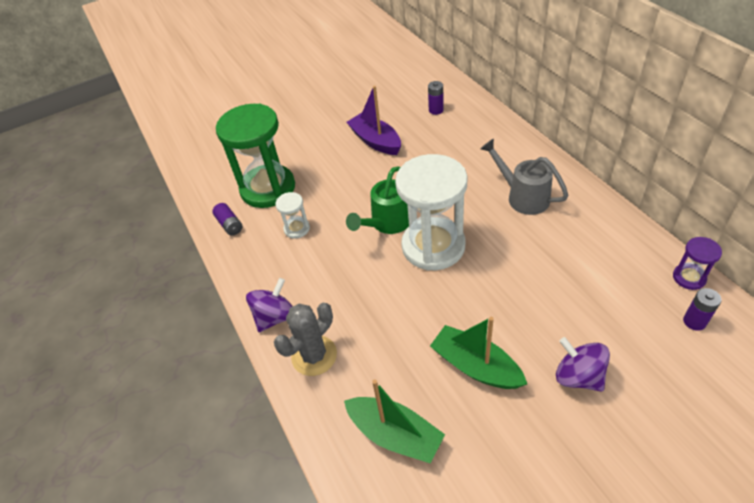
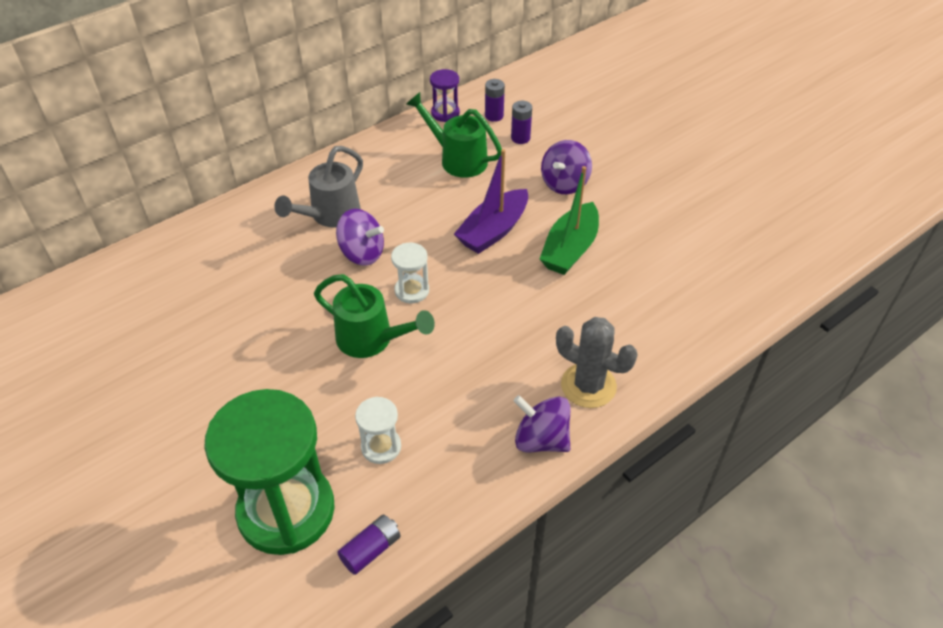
camera: 105 degrees left, 0 degrees up
green boat [344,380,445,464] -> none
purple boat [347,86,401,155] -> purple boat moved to [454,149,528,254]
white hourglass [395,154,468,270] -> white hourglass [391,243,429,303], size x0.44
purple battery [428,81,444,115] -> purple battery moved to [511,101,532,144]
none -> purple spinning top [336,209,384,266]
none -> green watering can [406,92,502,178]

